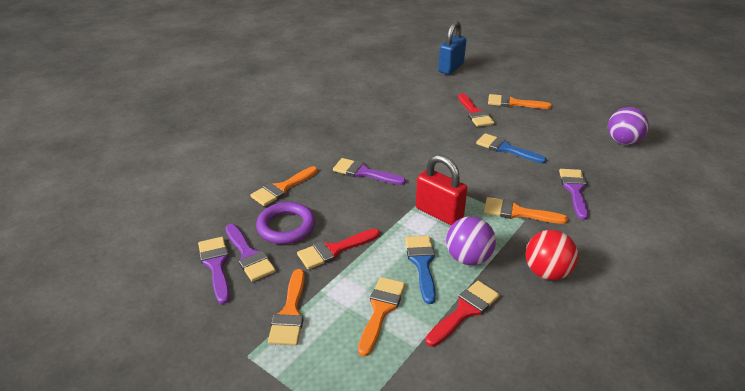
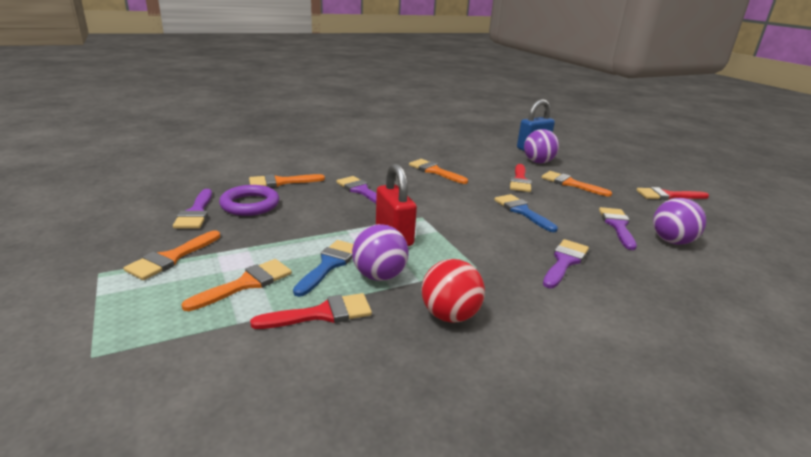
camera: 25 degrees right, 10 degrees down
purple brush [198,237,230,304] -> purple brush moved to [599,207,637,250]
red brush [297,229,380,269] -> red brush moved to [637,187,709,200]
orange brush [484,197,568,224] -> orange brush moved to [409,159,468,184]
none -> purple ball [524,129,559,164]

